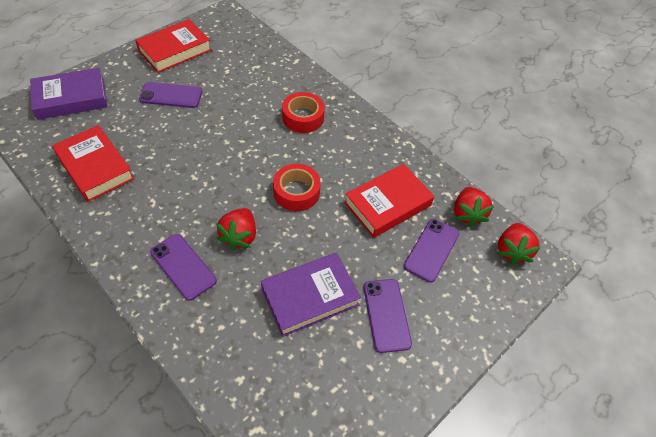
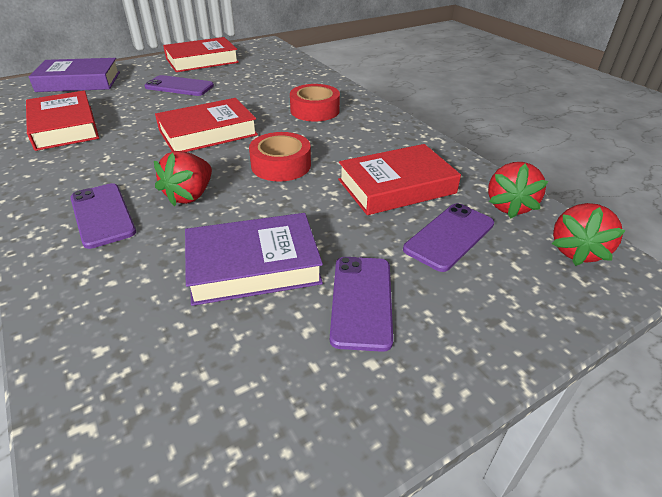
camera: 15 degrees right, 15 degrees down
none -> red book [155,98,258,152]

